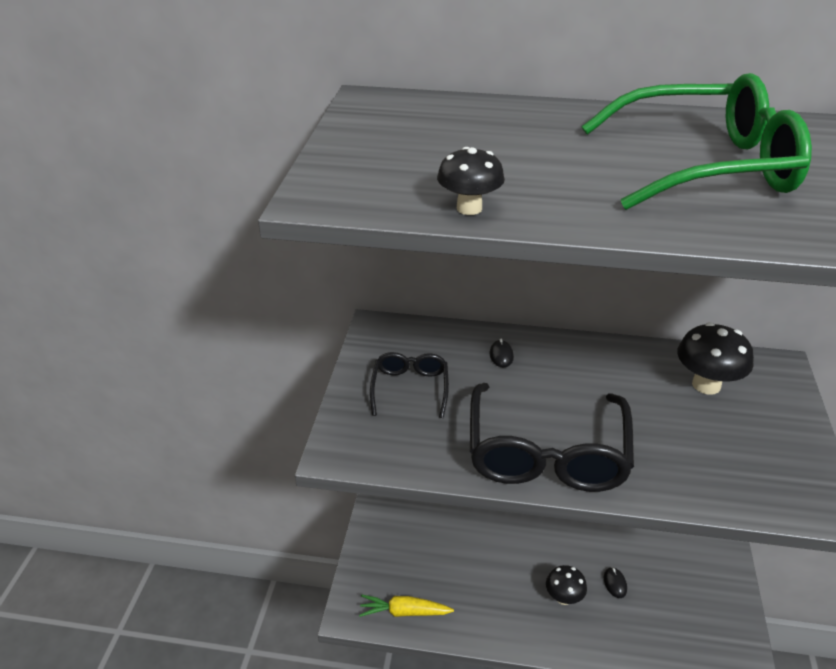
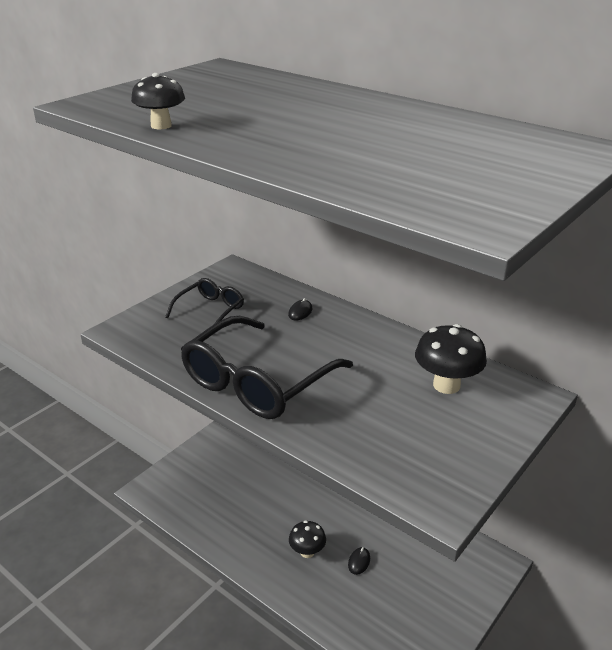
camera: 30 degrees right, 5 degrees down
yellow carrot [359,595,454,617] -> none
green glasses [581,73,812,210] -> none

